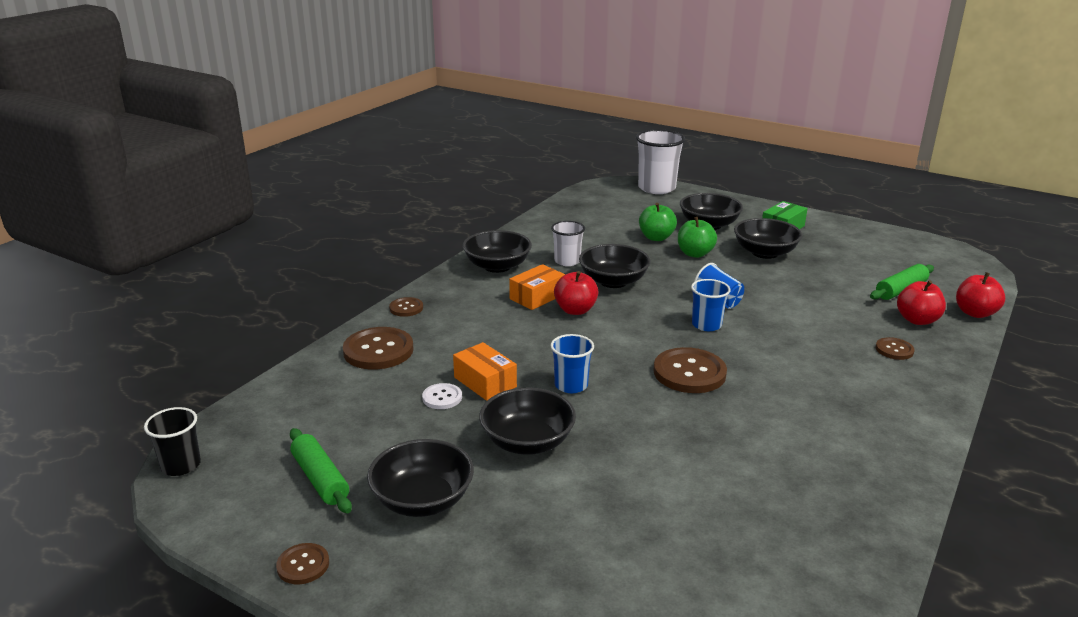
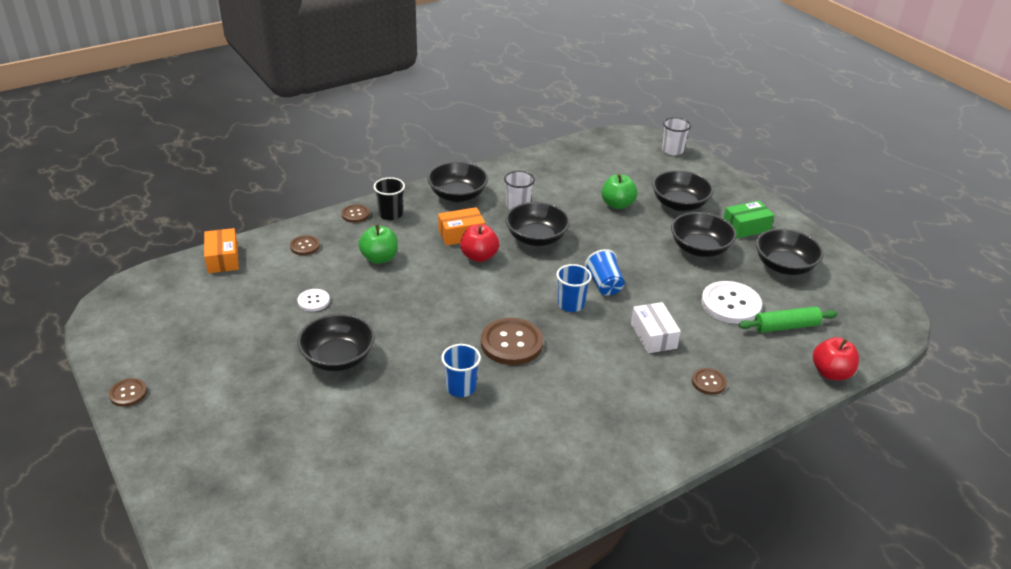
camera: 25 degrees right, 10 degrees up
black cup [144,407,201,476] -> black cup moved to [374,177,405,220]
green rolling pin [290,428,352,513] -> none
brown button [343,327,414,370] -> brown button [290,235,320,255], size x0.53
black bowl [367,439,474,517] -> black bowl moved to [756,229,824,275]
orange box [453,342,517,401] -> orange box moved to [204,228,239,273]
blue cup [551,334,594,393] -> blue cup moved to [441,344,481,397]
white cup [636,129,685,194] -> white cup [662,117,691,155], size x0.58
green apple [678,217,717,258] -> green apple moved to [359,224,398,264]
red apple [897,280,946,325] -> none
none -> white box [631,302,681,353]
none -> white button [701,281,762,324]

